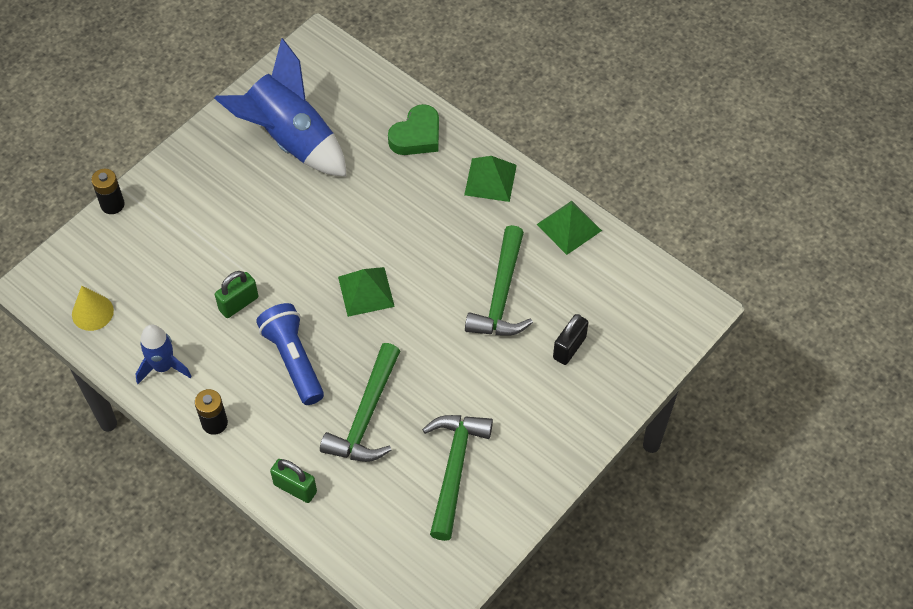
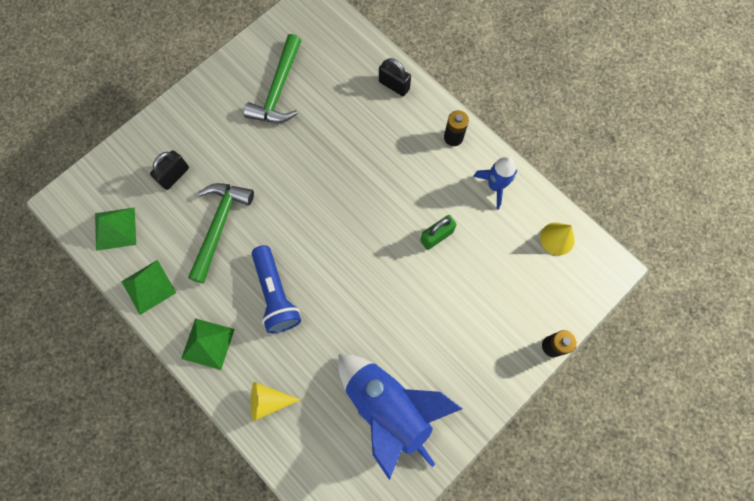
camera: 175 degrees left, 15 degrees up
blue flashlight [256,303,324,405] -> blue flashlight moved to [252,245,301,333]
green padlock [270,459,317,503] -> black padlock [379,58,411,96]
green hammer [320,343,400,462] -> none
green pyramid [338,267,395,317] -> green pyramid moved to [95,208,136,251]
green heart [388,104,439,155] -> yellow cone [251,382,301,421]

